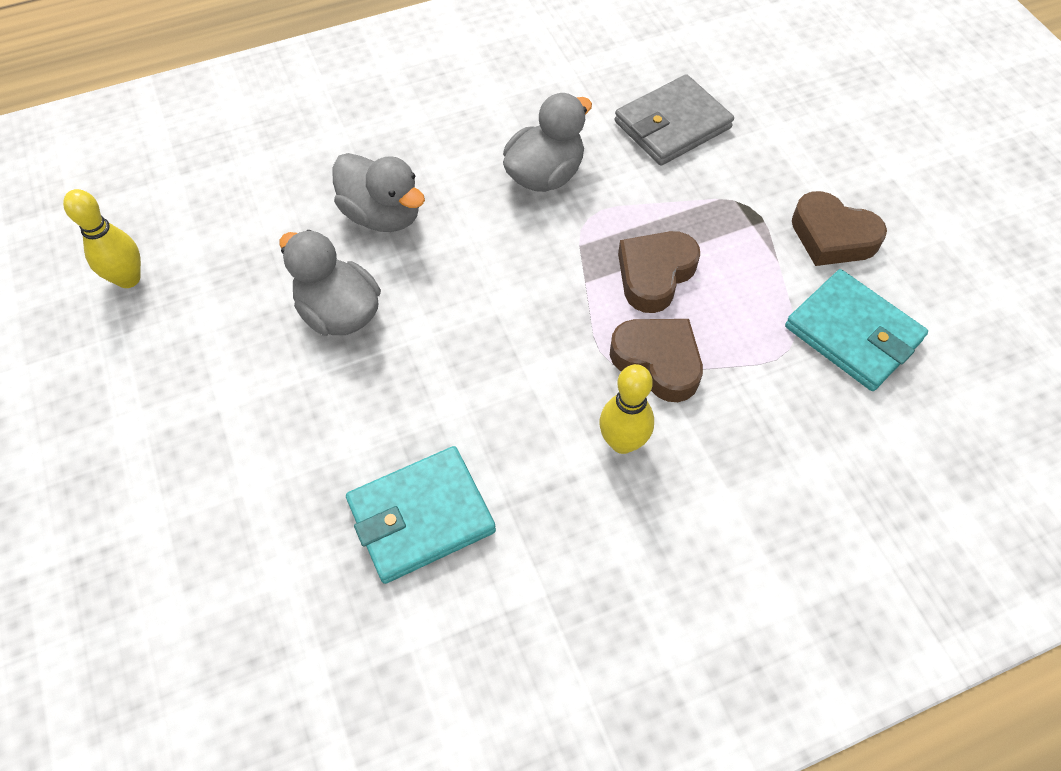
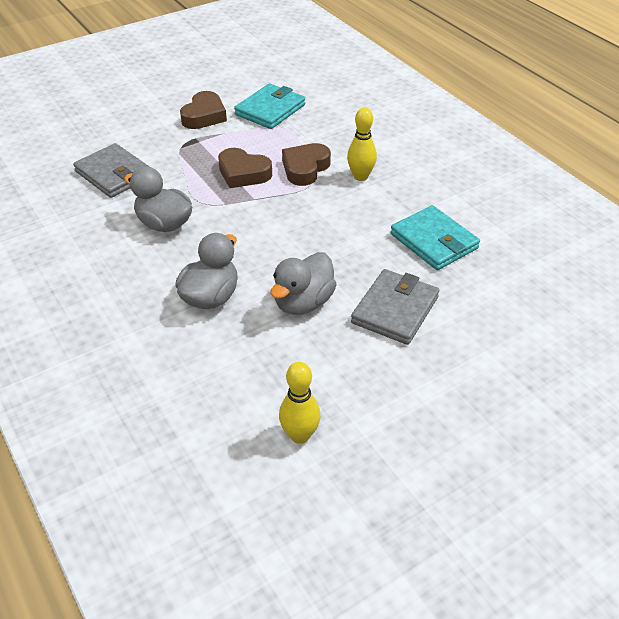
camera: 100 degrees left, 15 degrees down
none -> grey wallet [351,269,439,345]

